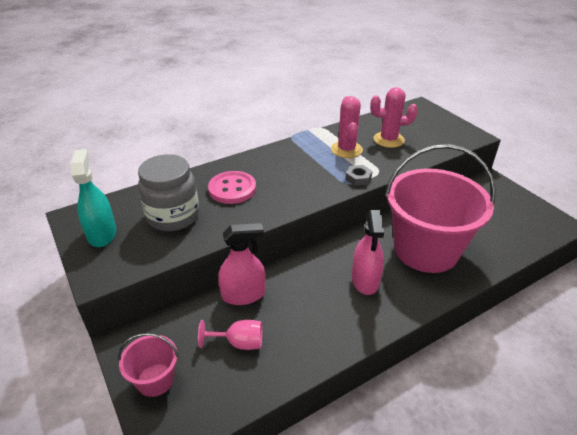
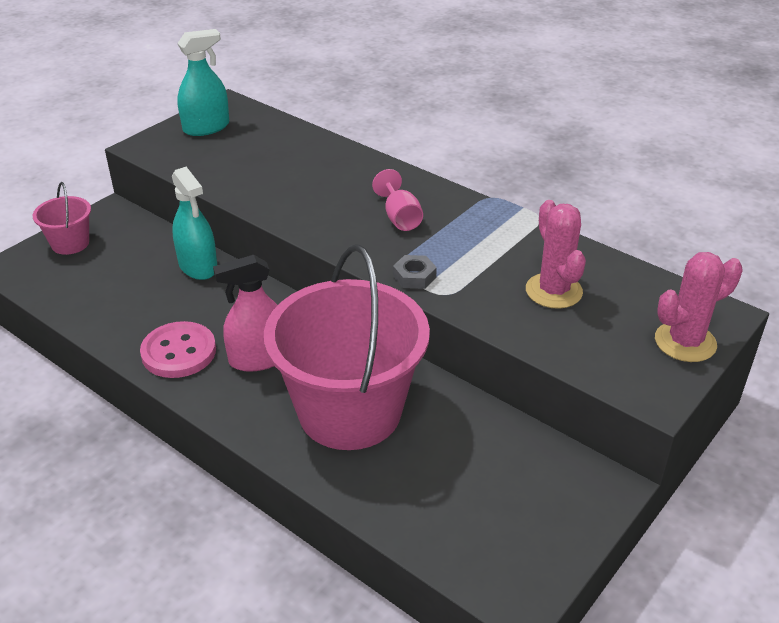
camera: 70 degrees right, 0 degrees up
grey jar [138,154,199,231] -> none
pink goblet [198,320,263,350] -> pink goblet moved to [372,169,423,231]
pink button [208,171,256,204] -> pink button moved to [140,321,216,378]
pink spray bottle [218,223,265,305] -> turquoise spray bottle [172,167,217,280]
pink cactus [331,96,363,158] -> pink cactus moved to [655,252,743,362]

